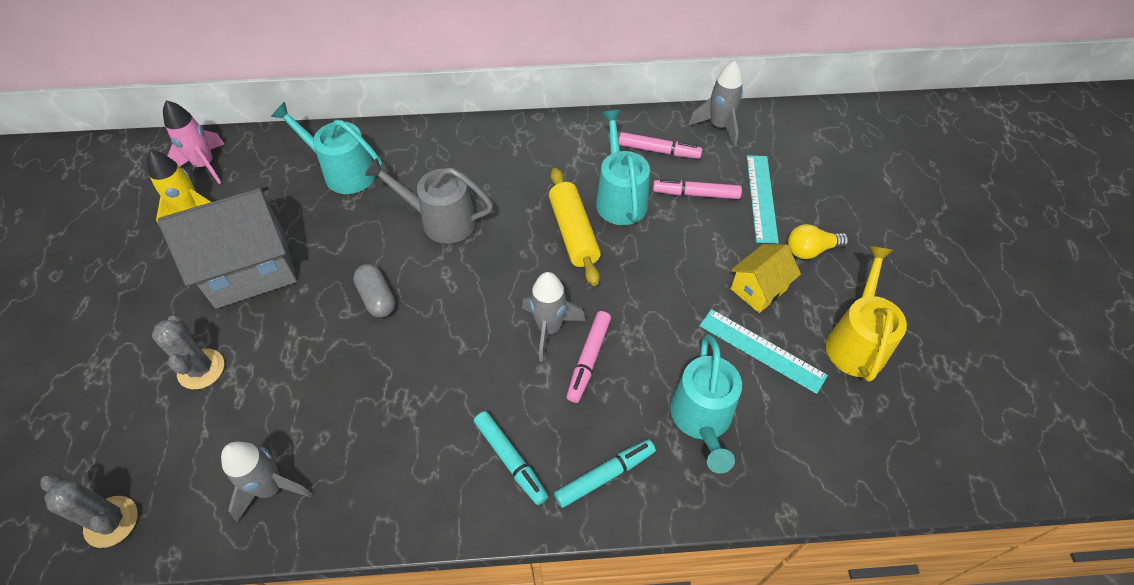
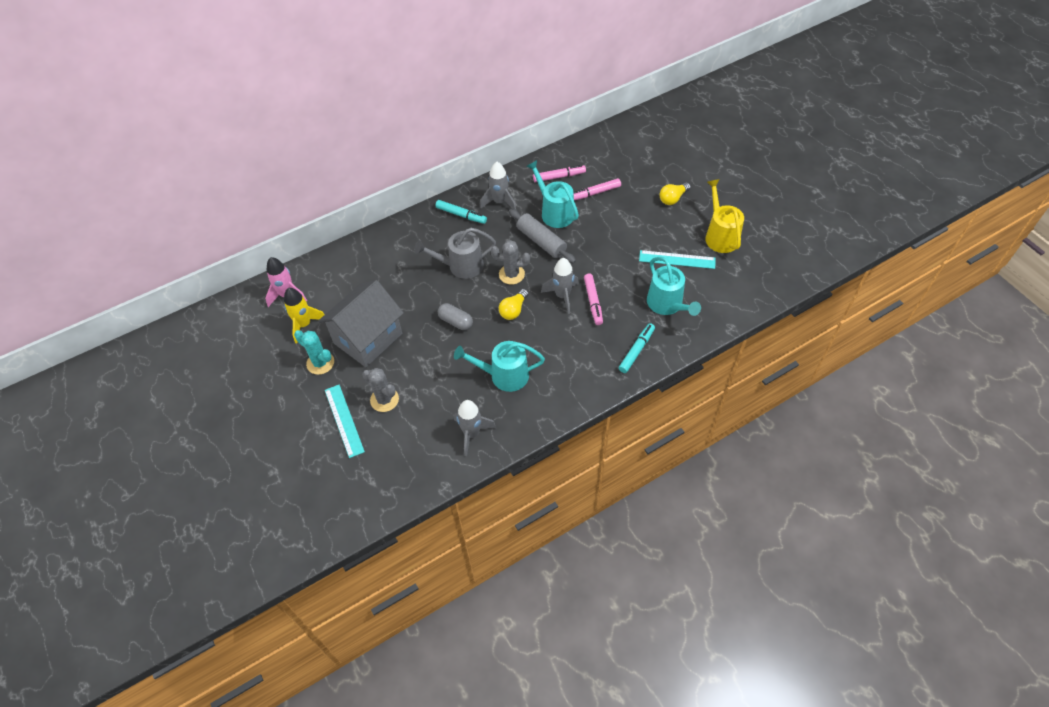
camera: 25 degrees left, 0 degrees up
grey cactus [40,474,138,548] -> grey cactus moved to [491,240,530,285]
turquoise watering can [271,102,382,194] -> turquoise watering can moved to [454,341,545,392]
turquoise marker [474,411,548,505] -> turquoise marker moved to [435,200,487,224]
yellow rolling pin [549,168,601,286] -> grey rolling pin [509,209,576,264]
grey rocket [688,61,743,147] -> grey rocket moved to [480,162,516,210]
yellow house [731,244,801,313] -> none
turquoise ruler [747,155,779,244] -> turquoise ruler moved to [325,385,365,458]
none -> turquoise cactus [294,330,334,375]
none -> yellow light bulb [499,289,529,320]

